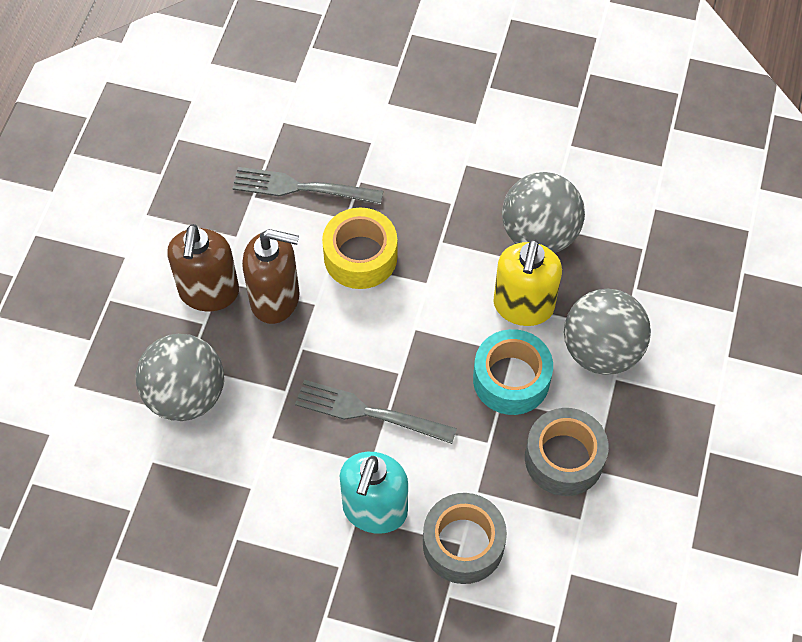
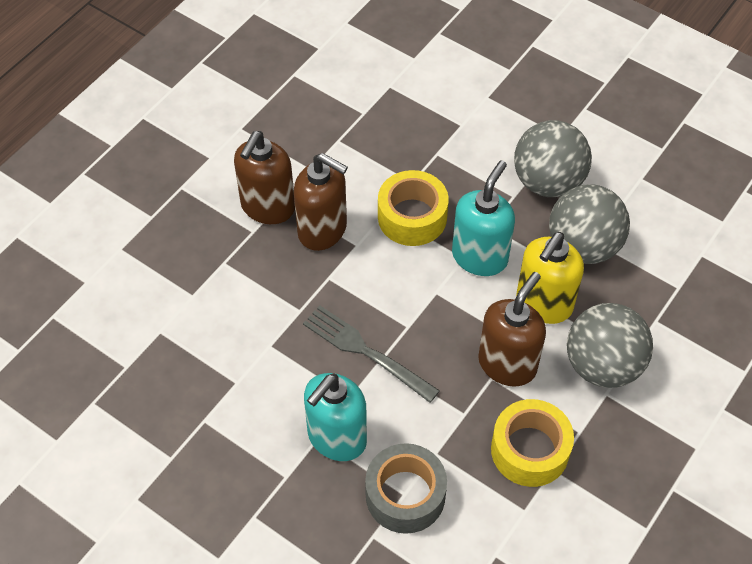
camera: 20 degrees right, 5 degrees down
grey ball [136,334,224,421] -> grey ball moved to [514,120,592,197]
grey fork [232,167,383,205] -> none
turquoise tape [473,329,553,415] -> brown soap dispenser [478,272,546,387]
grey tape [525,408,609,496] -> yellow tape [491,399,574,487]
none -> turquoise soap dispenser [452,160,515,276]

